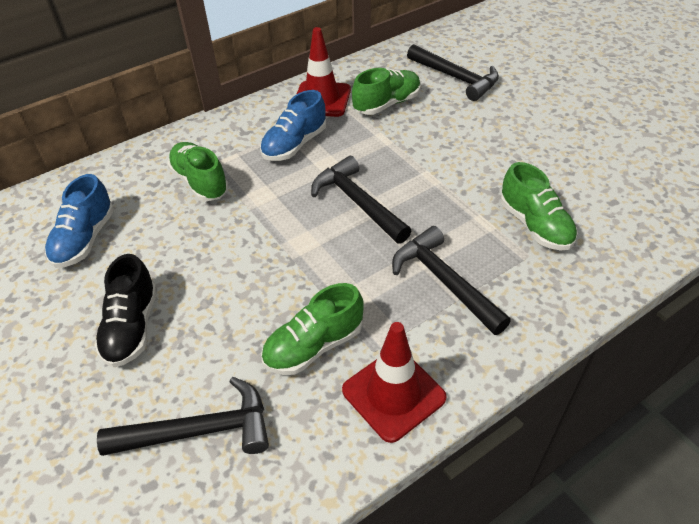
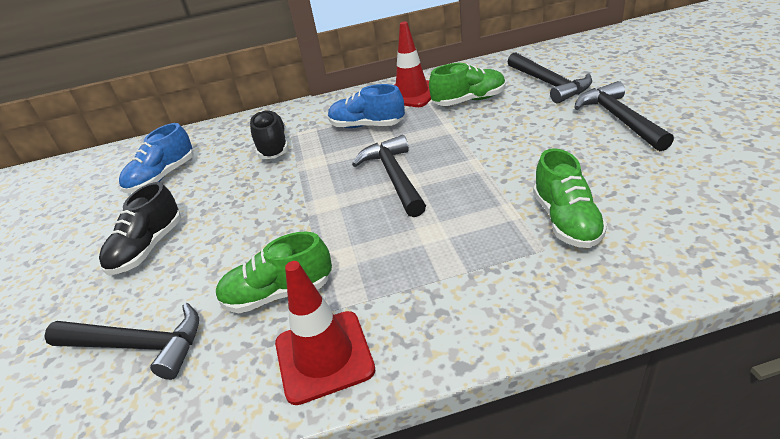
camera: 25 degrees right, 10 degrees down
green shoe [167,142,229,201] -> black shoe [250,110,289,159]
blue shoe [260,90,326,161] -> blue shoe turned 45 degrees clockwise [328,84,405,128]
black hammer [392,226,511,335] -> black hammer moved to [574,81,674,151]

